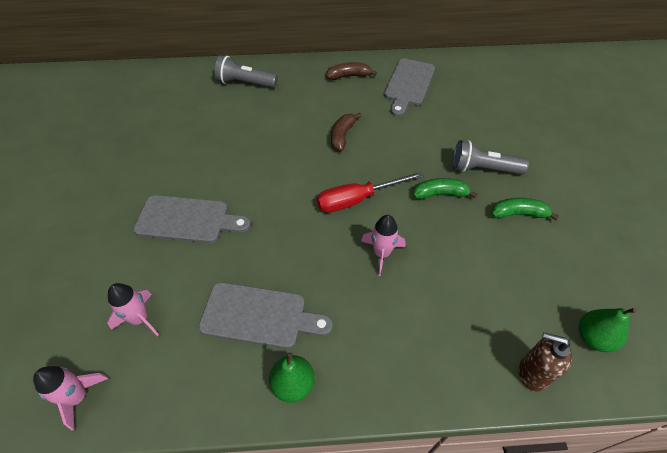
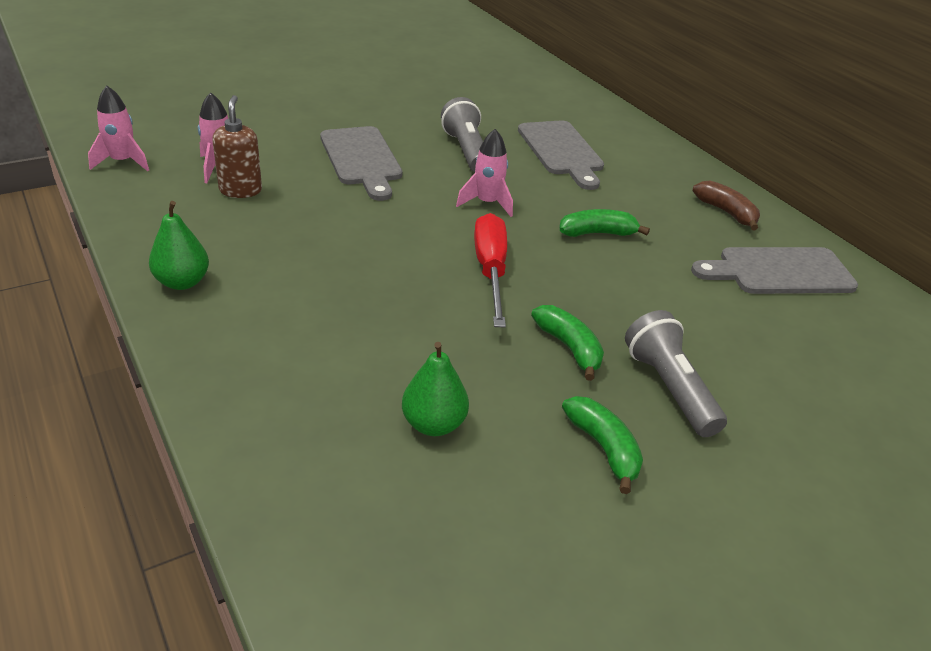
camera: 60 degrees right, 15 degrees down
grey cutting board [198,282,333,349] -> grey cutting board moved to [518,120,604,190]
grey flashlight [215,55,278,88] -> grey flashlight moved to [441,97,483,172]
red screwdriver [317,171,423,213] -> red screwdriver turned 45 degrees clockwise [474,213,507,327]
brown banana [331,113,362,151] -> green banana [559,209,650,237]
pink rocket [361,215,405,276] -> pink rocket moved to [456,129,513,217]
brown soap dispenser [519,332,572,391] -> brown soap dispenser moved to [212,95,262,198]
green pear [579,308,637,352] -> green pear moved to [402,342,469,436]

